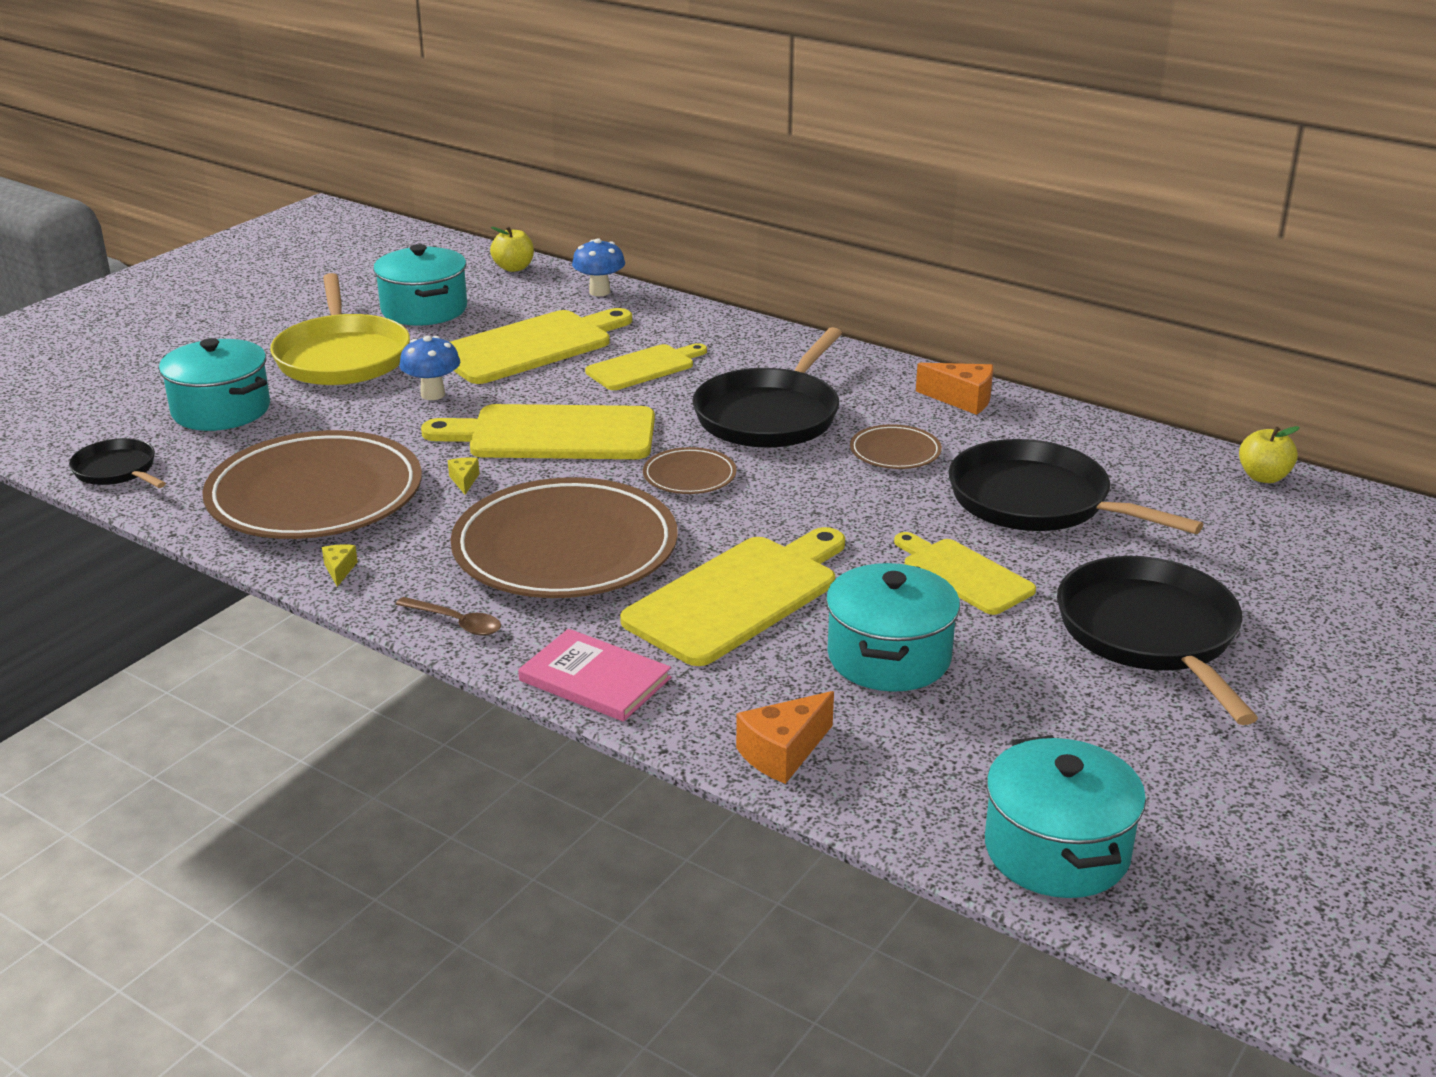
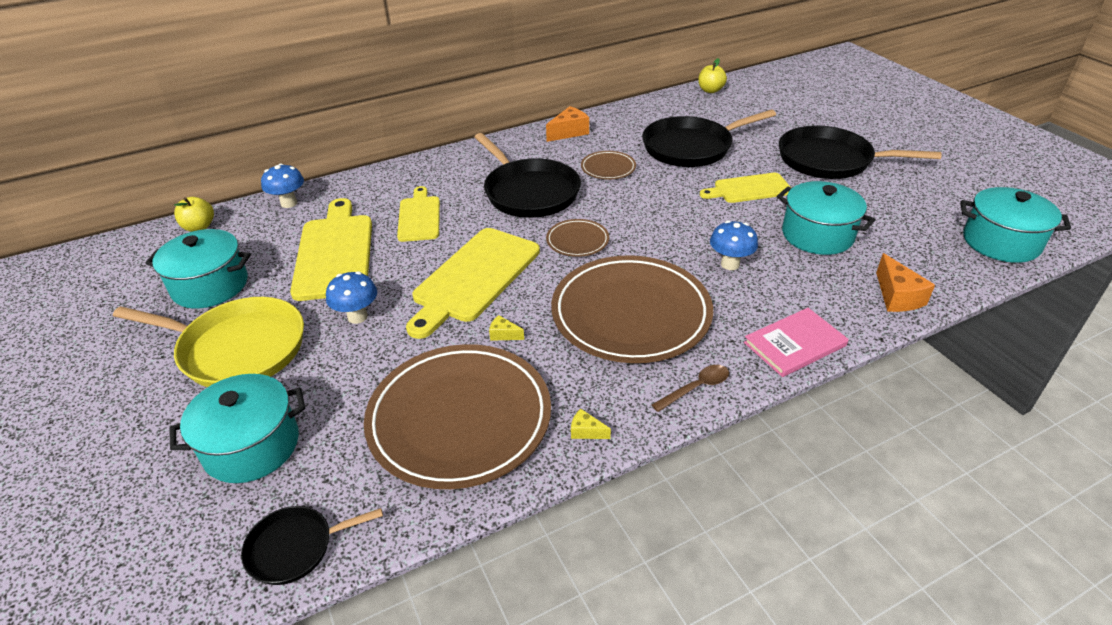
camera: 60 degrees left, 10 degrees up
yellow cutting board [620,527,845,666] -> blue mushroom [710,220,758,270]

